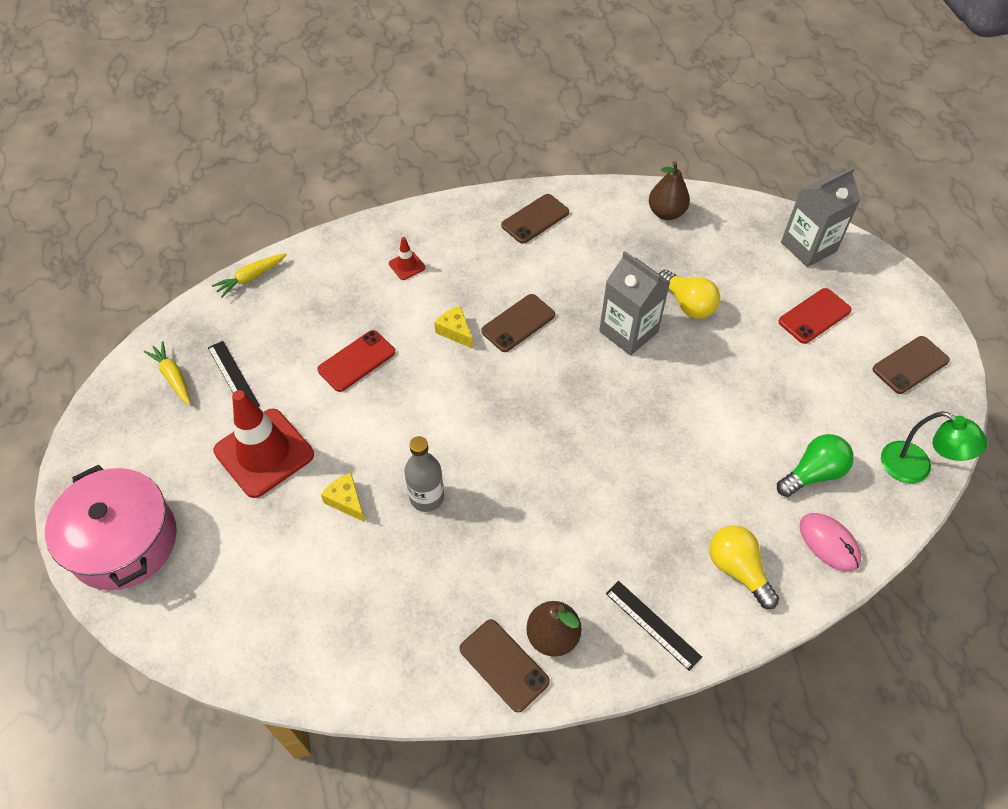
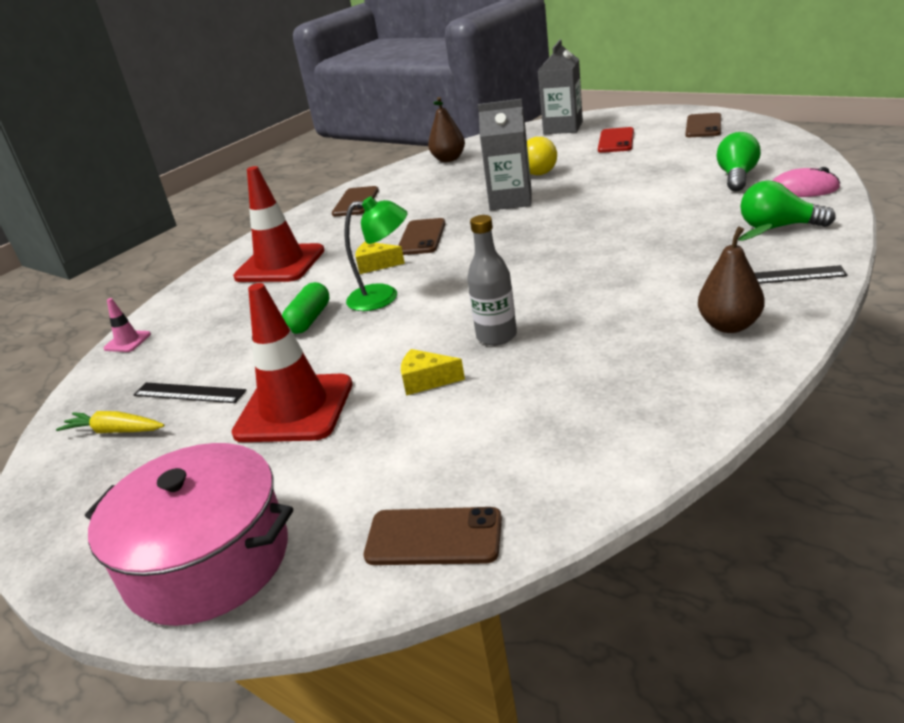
camera: 35 degrees left, 25 degrees down
yellow carrot [212,253,287,298] -> pink traffic cone [104,298,151,352]
red phone [317,330,395,392] -> green capsule [282,282,329,334]
red traffic cone [389,237,425,280] -> red traffic cone [233,166,325,282], size x2.33
brown phone [459,619,550,712] -> brown phone moved to [364,507,502,565]
yellow light bulb [709,525,779,609] -> green light bulb [740,180,836,229]
green lamp [881,411,988,483] -> green lamp moved to [344,196,408,311]

